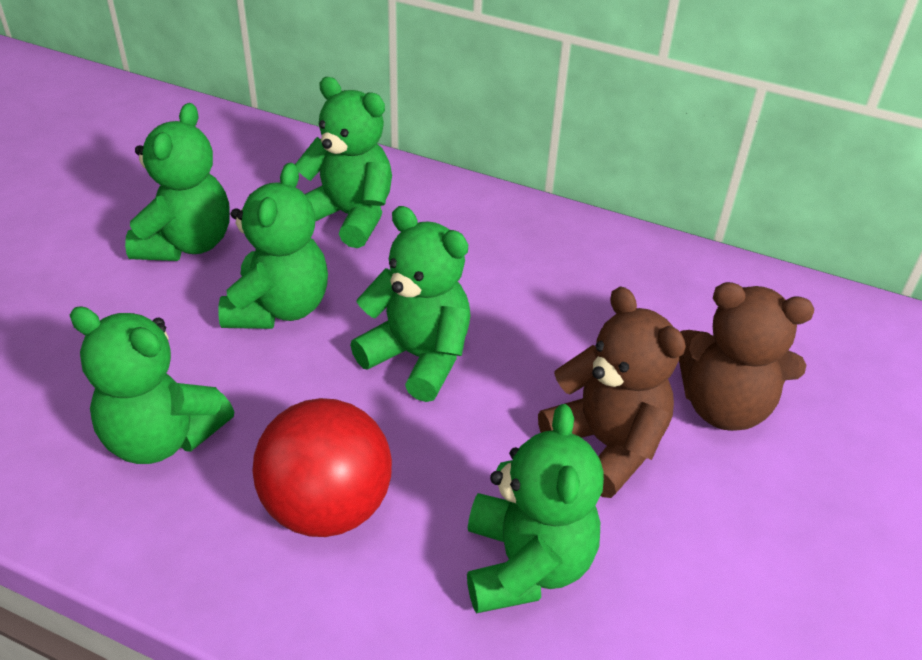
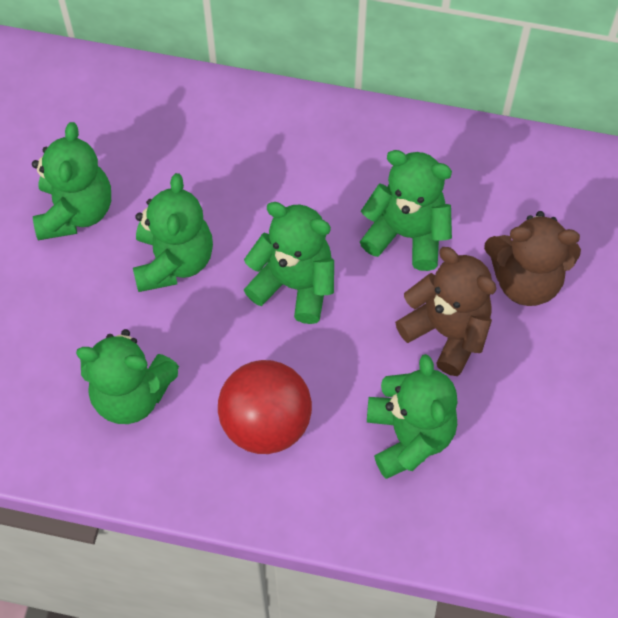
camera: 10 degrees left, 20 degrees up
green teddy bear [295,77,392,248] -> green teddy bear moved to [360,150,452,271]

